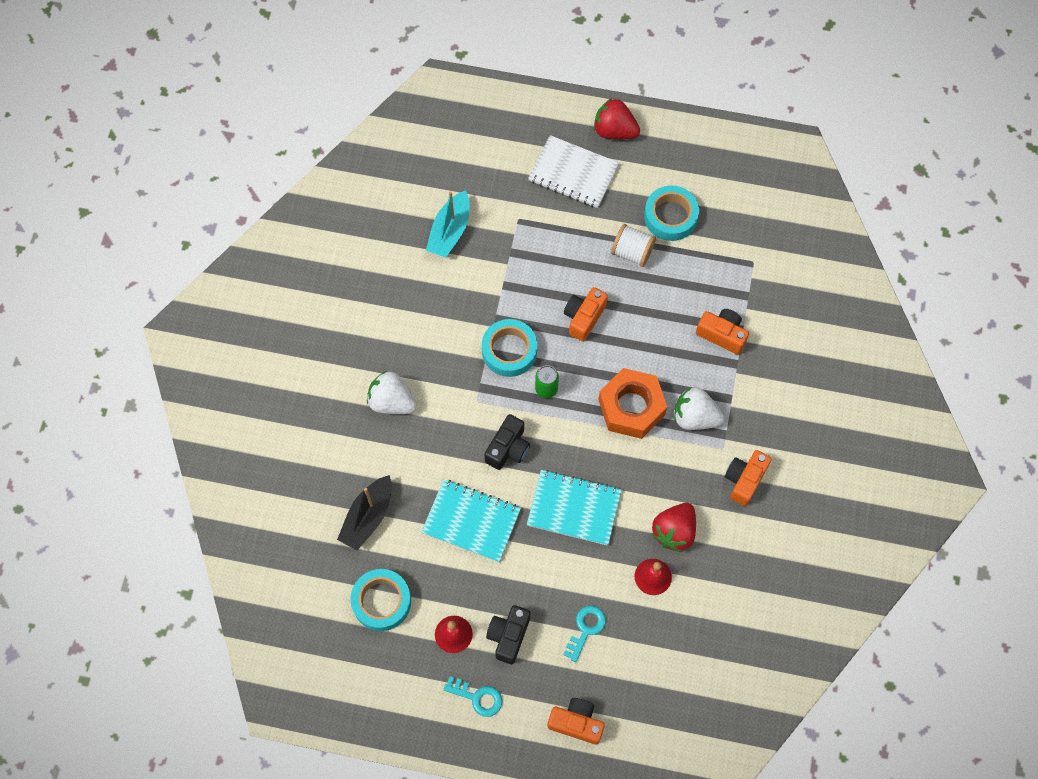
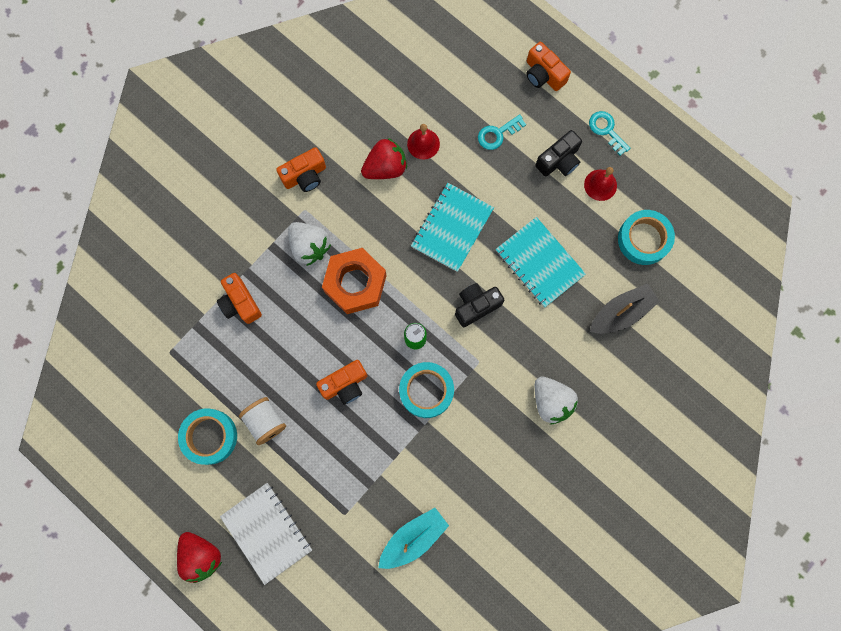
camera: 150 degrees left, 10 degrees up
turquoise notebook [527,470,622,546] -> turquoise notebook turned 75 degrees clockwise [411,183,494,272]

